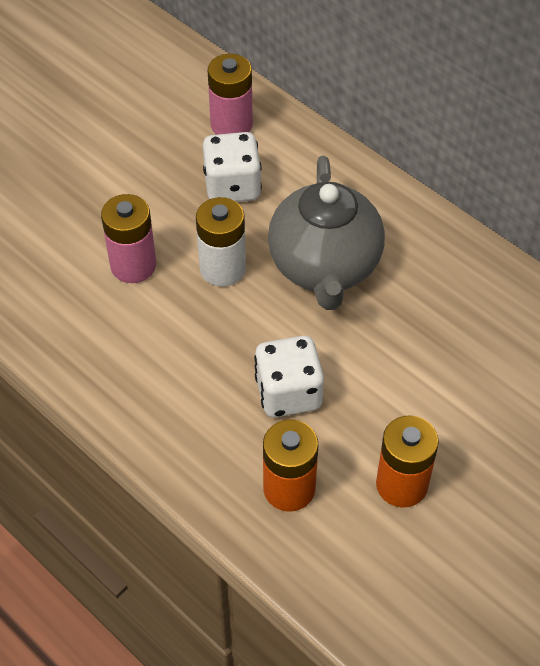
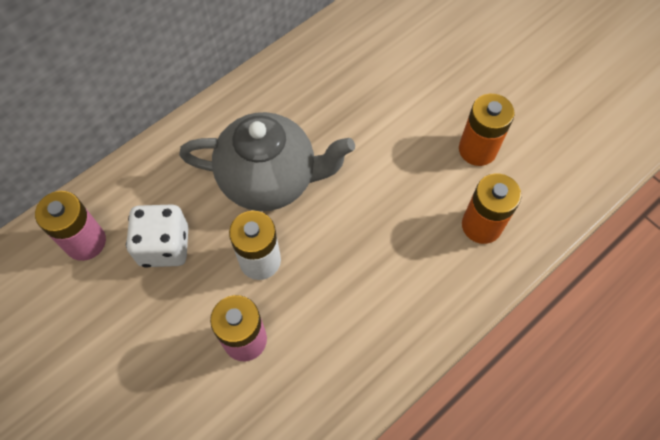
camera: 85 degrees left, 10 degrees up
white dice [254,336,324,417] -> none

